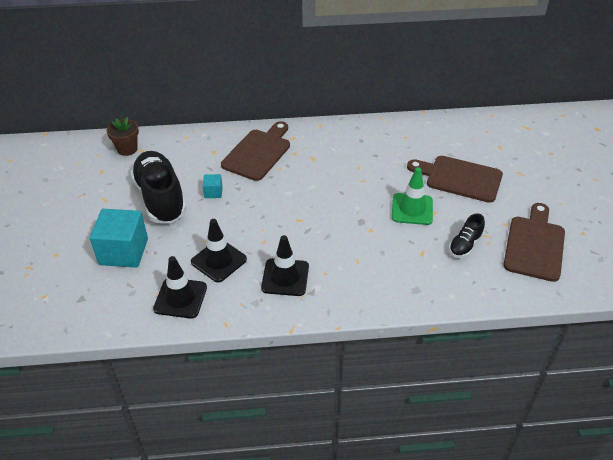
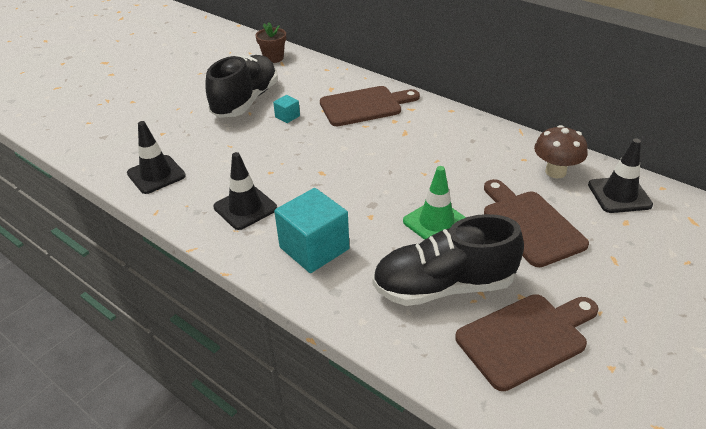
camera: 45 degrees right, 5 degrees down
turquoise cube [90,209,148,268] -> turquoise cube moved to [274,188,349,273]
black traffic cone [191,219,247,282] -> black traffic cone moved to [588,138,653,213]
black shoe [449,213,485,258] -> black shoe [372,214,524,306], size x2.08
none -> brown mushroom [534,125,588,178]

